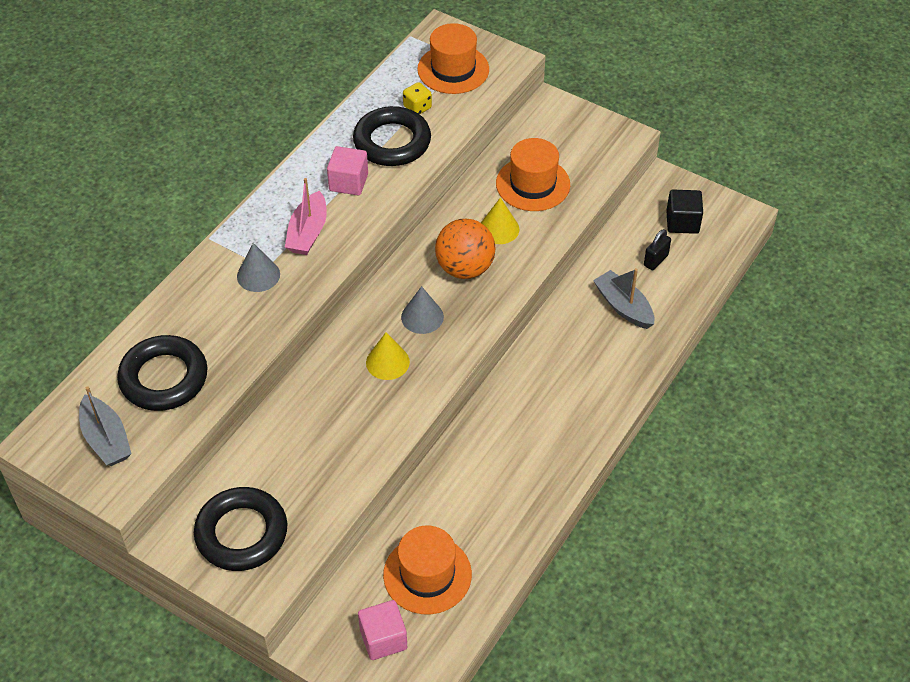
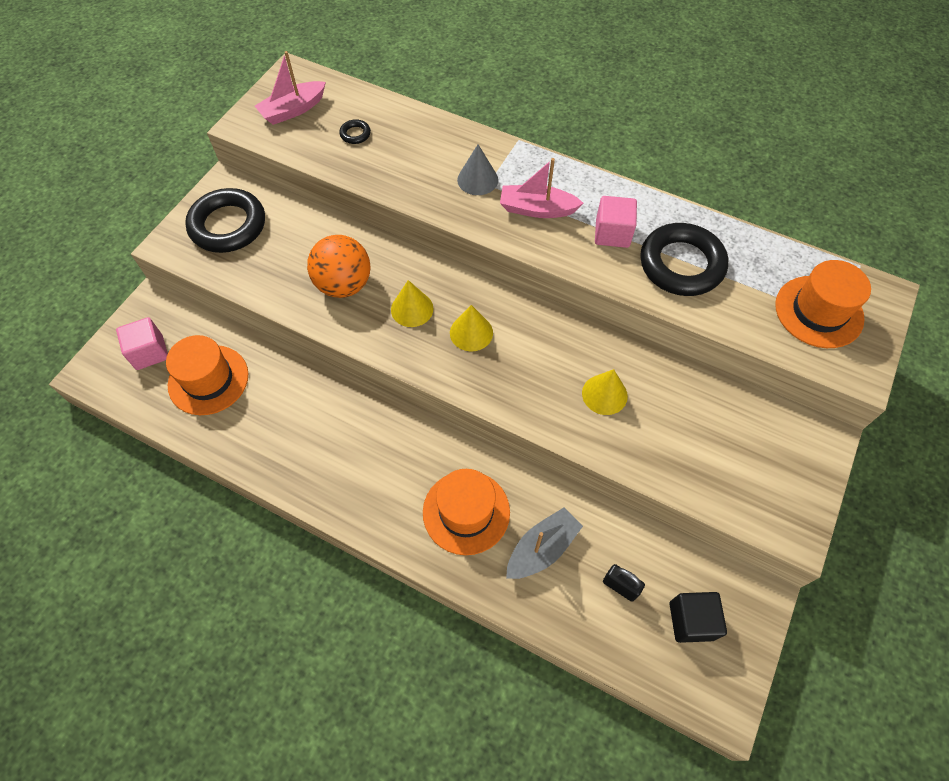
camera: 85 degrees right, 10 degrees up
grey boat [79,386,132,466] -> pink boat [255,51,326,125]
black ring [117,335,208,411] -> black ring [339,119,371,144], size x0.41
grey cone [401,286,444,334] -> yellow cone [450,305,493,351]
yellow dice [403,82,432,114] -> none
orange ball [435,219,496,279] -> orange ball moved to [307,235,370,298]
orange hat [496,138,570,211] -> orange hat moved to [423,469,510,555]

